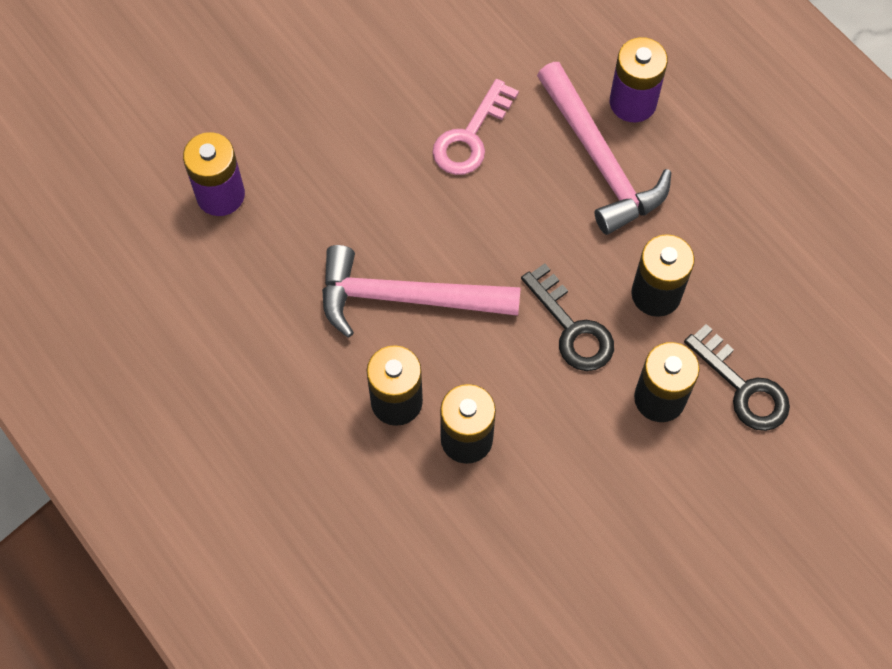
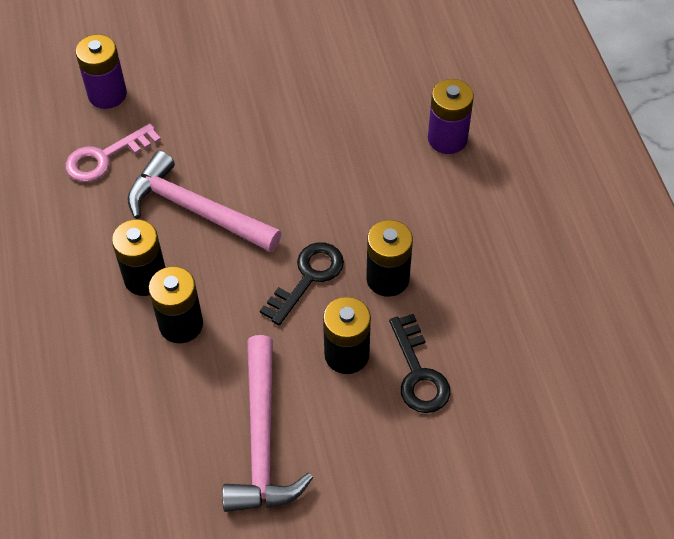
camera: 25 degrees right, 10 degrees down
pink key [432,79,519,175] -> pink key moved to [66,123,161,182]
black key [521,263,614,371] -> black key turned 135 degrees counterclockwise [260,242,344,325]
pink hammer [537,62,672,235] -> pink hammer moved to [222,335,313,512]

